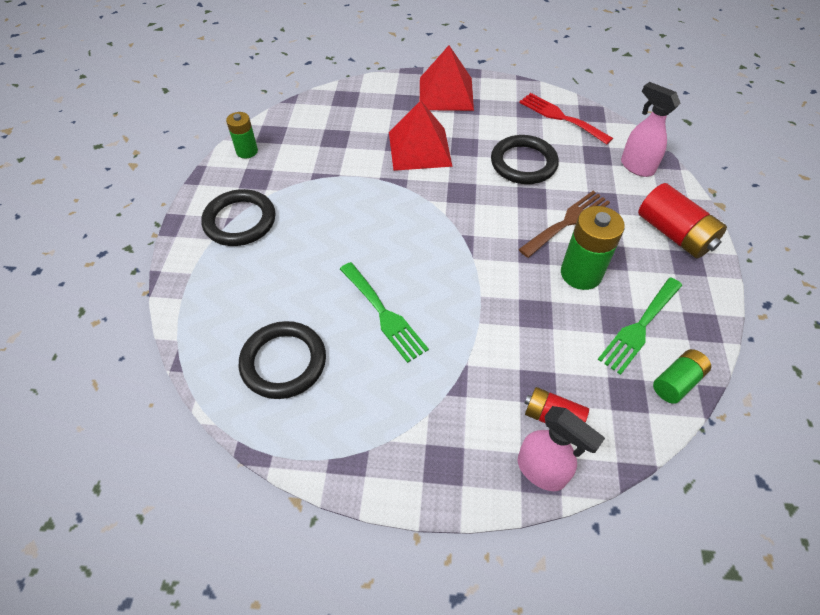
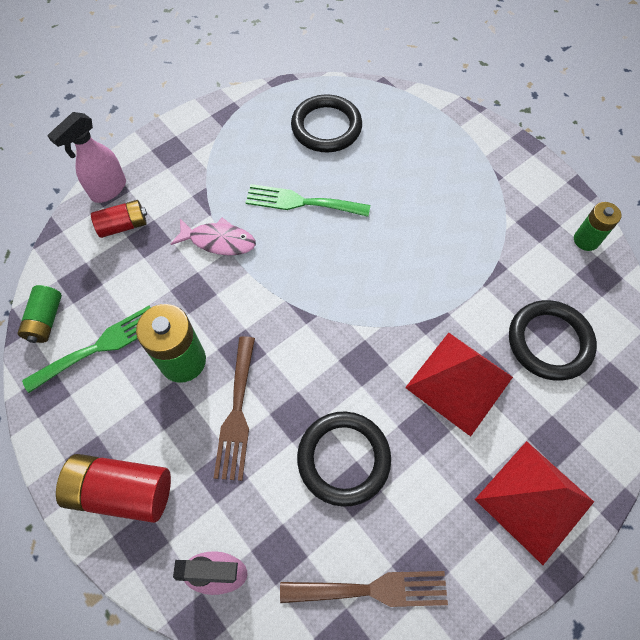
camera: 135 degrees right, 10 degrees up
black ring [201,189,275,246] -> black ring moved to [509,300,597,381]
pink spray bottle [517,406,605,491] -> pink spray bottle turned 45 degrees counterclockwise [47,112,126,203]
red fork [519,93,613,145] -> brown fork [280,571,448,607]
green fork [598,278,682,375] -> green fork turned 60 degrees clockwise [22,306,151,393]
none -> pink fish [171,218,256,255]

